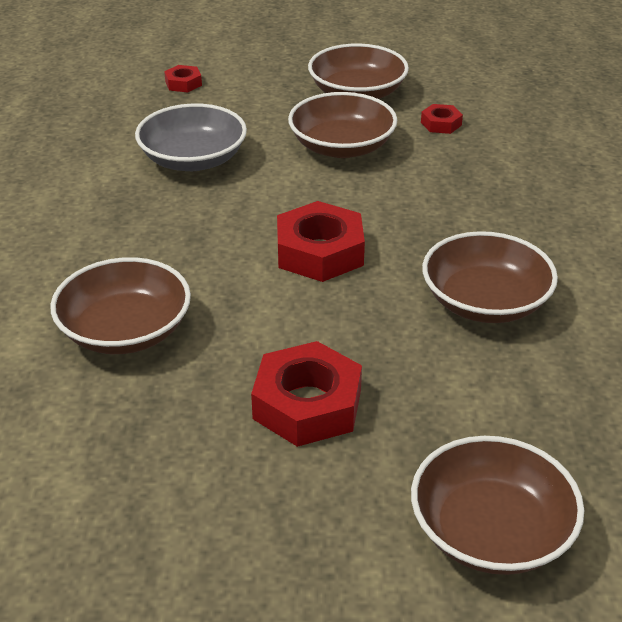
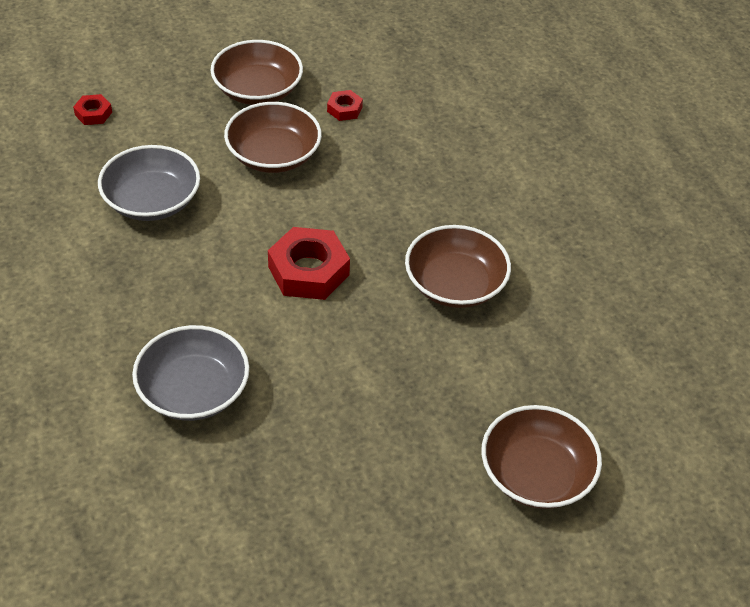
camera: 25 degrees left, 10 degrees up
brown bowl [50,257,191,354] -> grey bowl [132,325,249,421]
red nut [251,341,362,447] -> none

